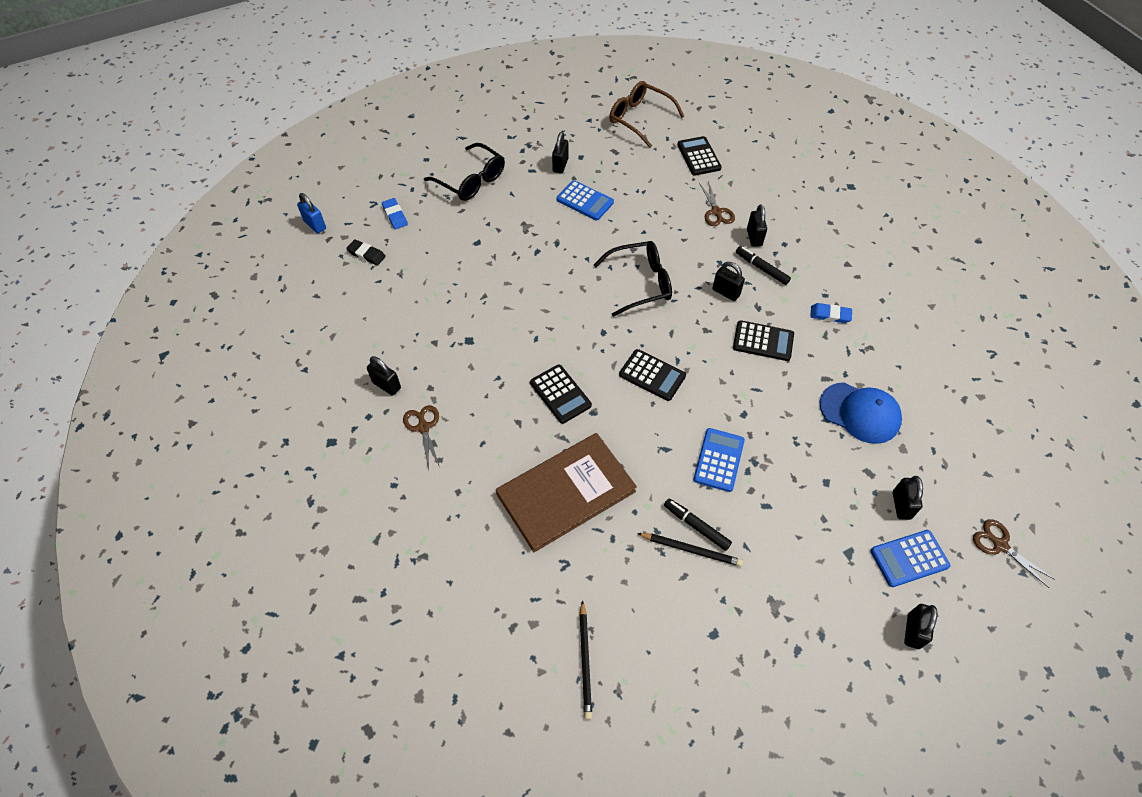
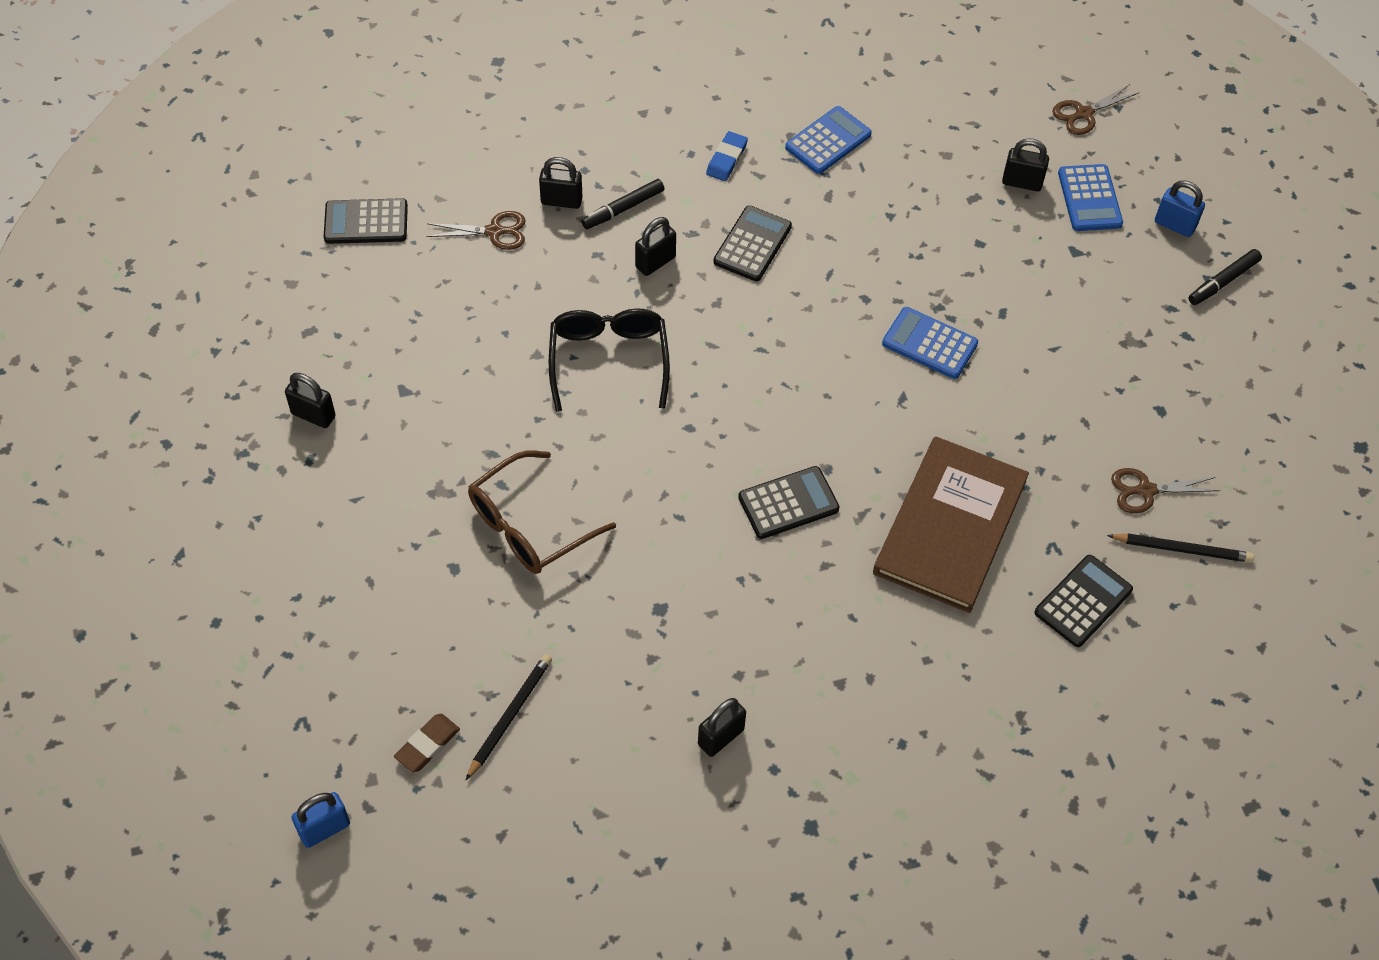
camera: 80 degrees left, 0 degrees up
black eraser [346,239,386,266] -> brown eraser [394,714,460,773]
blue eraser [382,198,408,229] -> none
brown scissors [403,405,440,471] -> brown scissors moved to [1111,468,1220,514]
black glasses [424,143,505,201] -> none
brown book [496,433,637,552] -> brown book turned 45 degrees clockwise [873,436,1029,613]
blue calculator [557,180,614,221] -> blue calculator moved to [785,106,872,174]
brown glasses [609,81,684,148] -> brown glasses moved to [468,450,616,574]
black calculator [619,349,686,401] -> black calculator moved to [1035,555,1133,647]
black pencil [637,533,743,567] -> black pencil moved to [466,654,552,780]
black marker [664,498,732,551] -> black marker moved to [1189,249,1262,305]
blue cap [820,382,902,444] -> none
black padlock [904,604,937,649] -> blue padlock [1155,181,1205,237]

